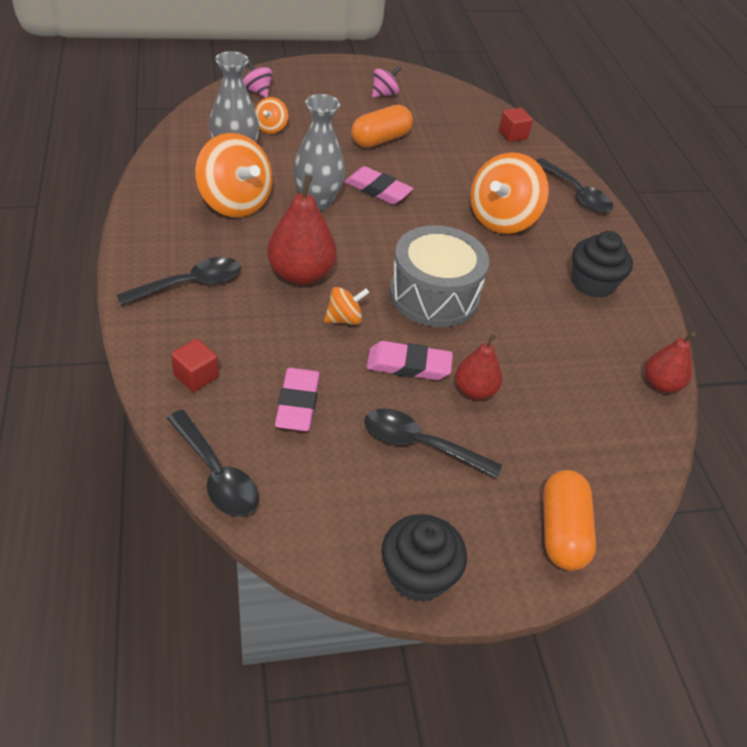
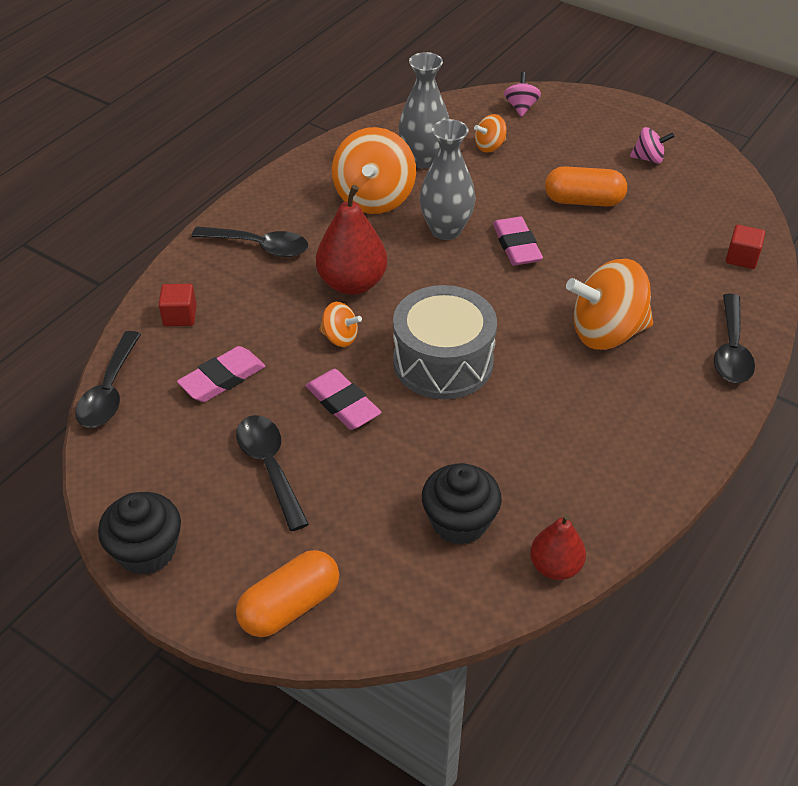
camera: 50 degrees right, 0 degrees up
red pear [455,334,502,400] -> none
black cupcake [572,231,633,298] -> black cupcake moved to [422,463,502,545]

